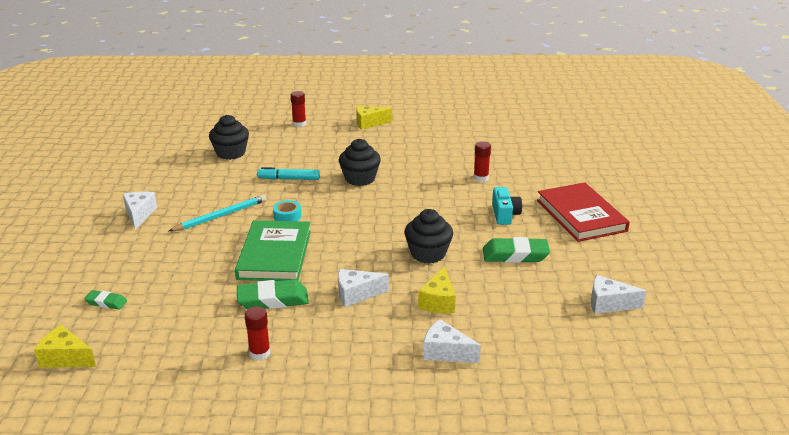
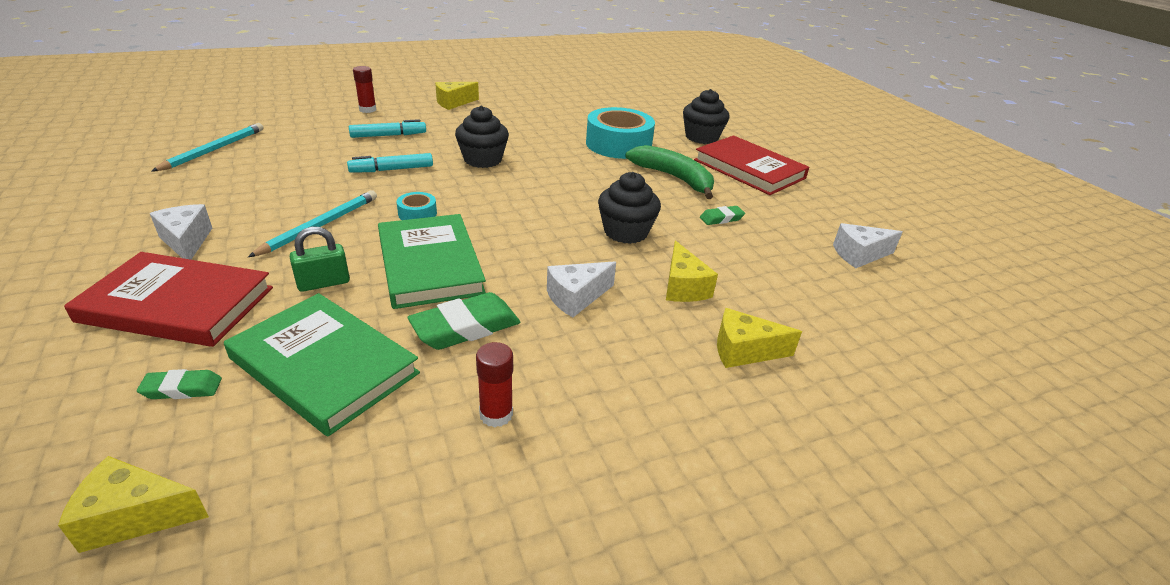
camera: 25 degrees left, 5 degrees up
black cupcake [209,115,249,160] -> black cupcake moved to [683,89,729,144]
white cheese [423,319,481,363] -> yellow cheese [717,308,802,368]
red glue stick [474,141,491,182] -> turquoise tape [586,107,655,159]
green eraser [483,237,550,263] -> green eraser [700,206,745,225], size x0.55
turquoise camera [492,187,522,225] -> green banana [626,145,714,199]
none -> red book [64,252,273,347]
none -> turquoise pencil [151,123,263,172]
none -> green book [224,293,420,436]
none -> green padlock [290,227,350,292]
none -> turquoise marker [349,119,426,138]

